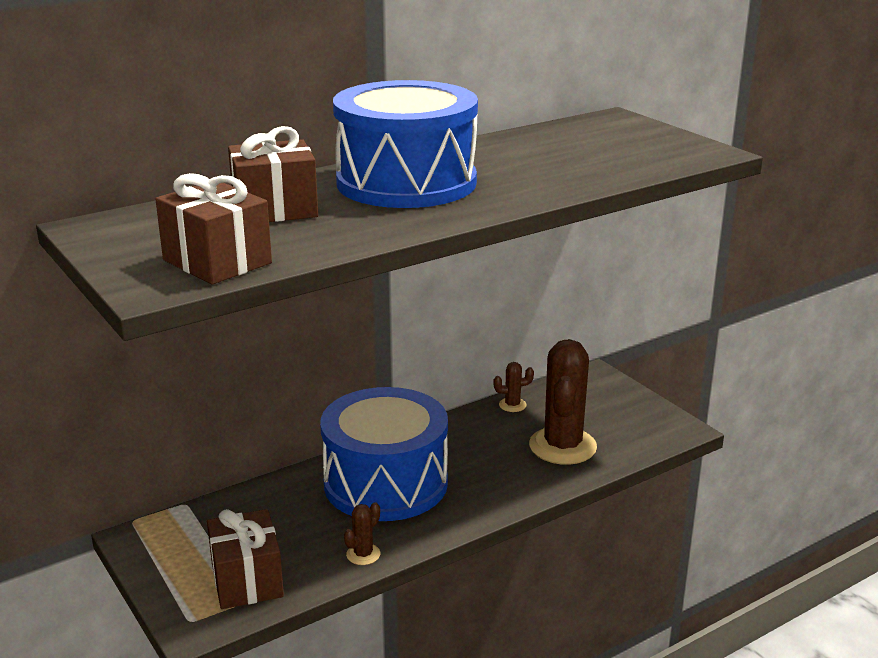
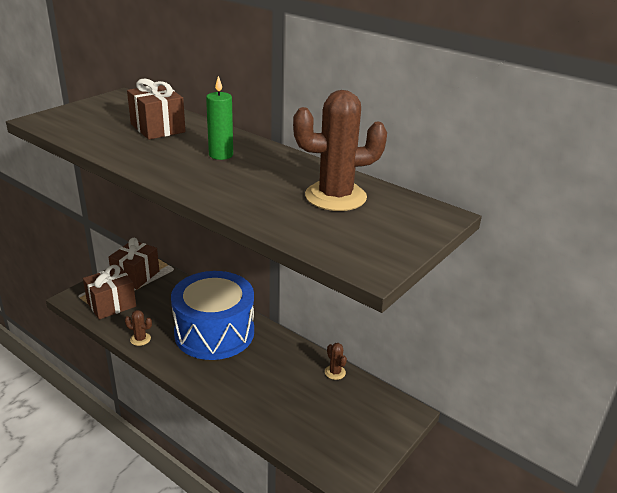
camera: 70 degrees right, 5 degrees up
brown gift [155,173,272,284] -> brown gift moved to [108,238,159,289]
blue drum [333,80,478,208] -> green candle [206,76,233,160]
brown cactus [529,339,597,465] -> brown cactus moved to [293,90,387,211]

